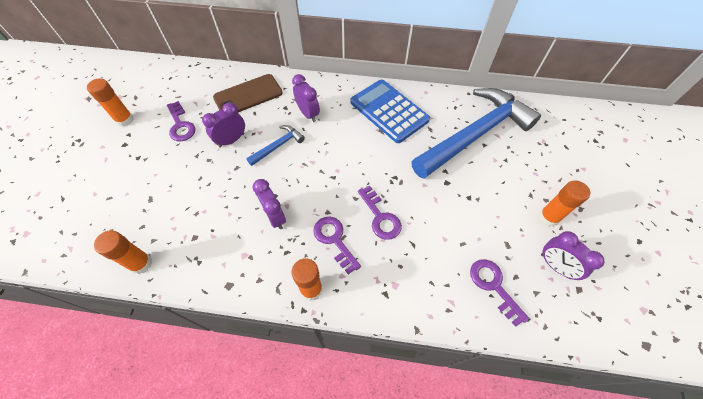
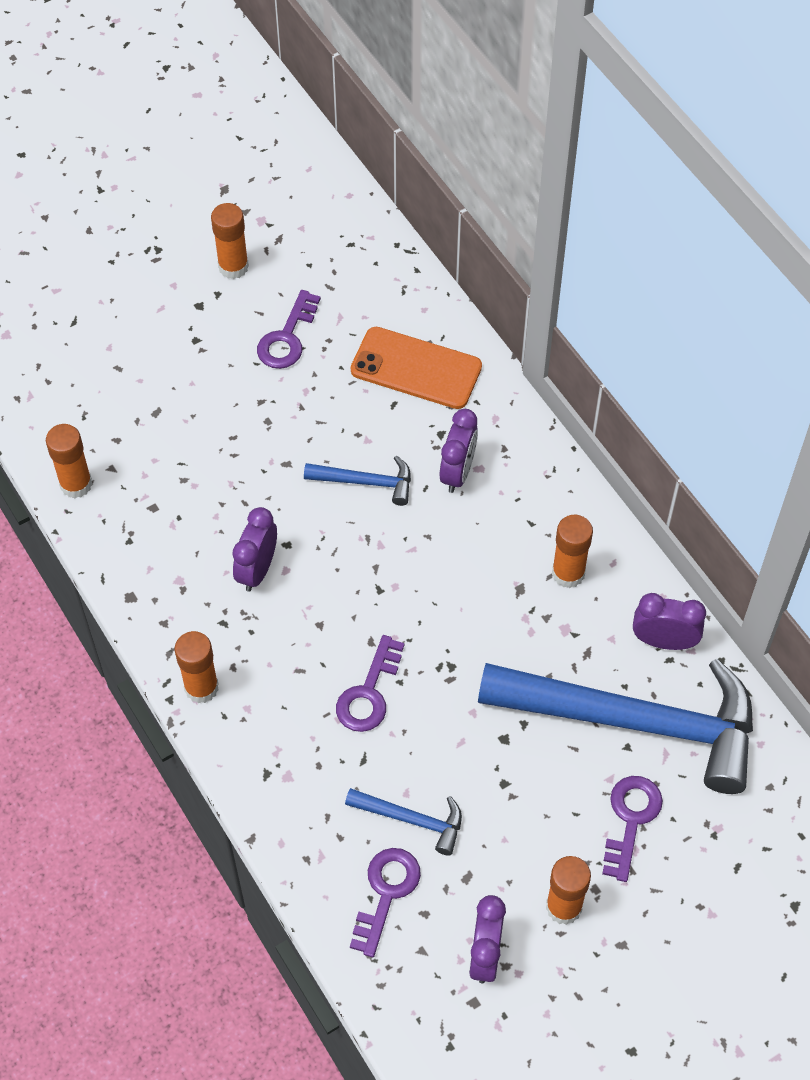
camera: 50 degrees right, 0 degrees up
purple clock [202,103,245,148] -> purple clock moved to [633,593,706,650]
brown phone [213,74,282,112] -> orange phone [351,327,482,409]
purple key [313,217,361,274] -> purple key moved to [602,776,663,882]
blue calculator [350,79,430,143] -> orange glue stick [552,515,593,588]
none -> blue hammer [345,788,462,856]

